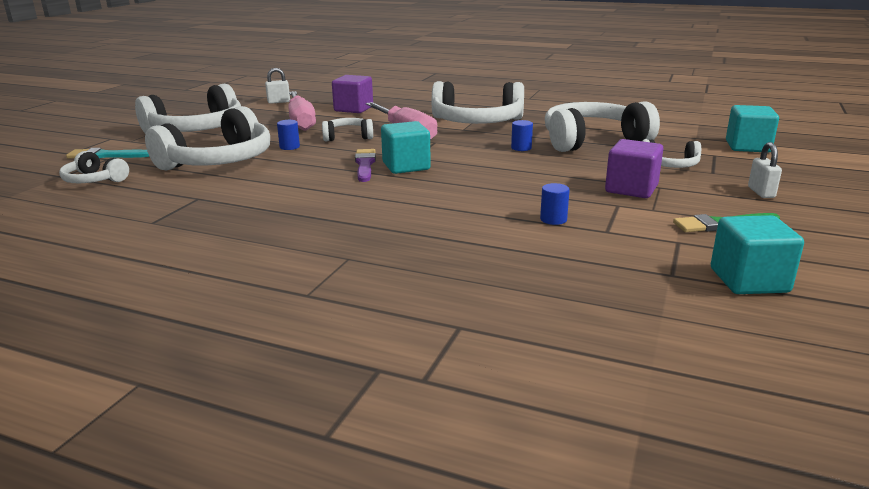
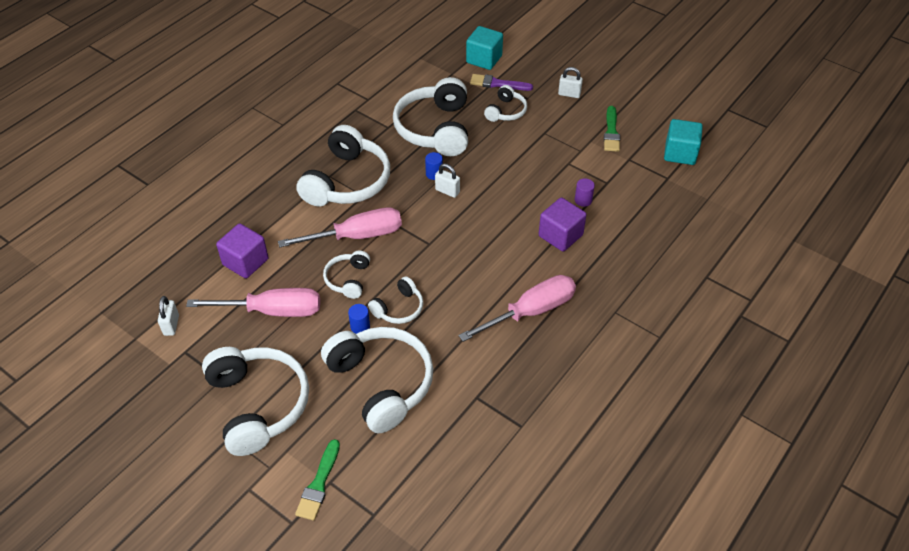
camera: 75 degrees left, 25 degrees up
white headphones [59,151,129,183] -> white headphones moved to [368,276,423,324]
turquoise brush [66,148,149,158] -> green brush [295,439,340,521]
purple brush [355,149,376,182] -> purple brush moved to [470,74,533,91]
turquoise cube [381,121,431,174] -> none
blue cylinder [540,183,570,225] -> purple cylinder [575,178,595,207]
purple cube [605,139,663,198] -> purple cube moved to [539,197,586,252]
none -> white padlock [435,164,460,198]
none -> pink screwdriver [458,275,576,342]

